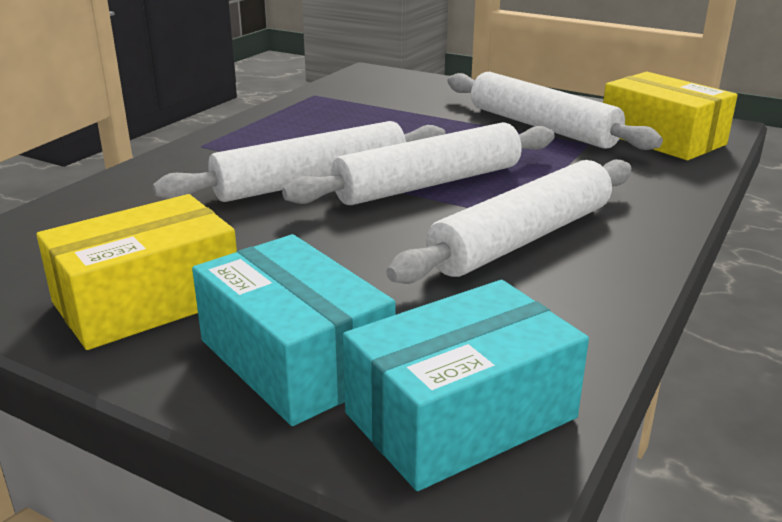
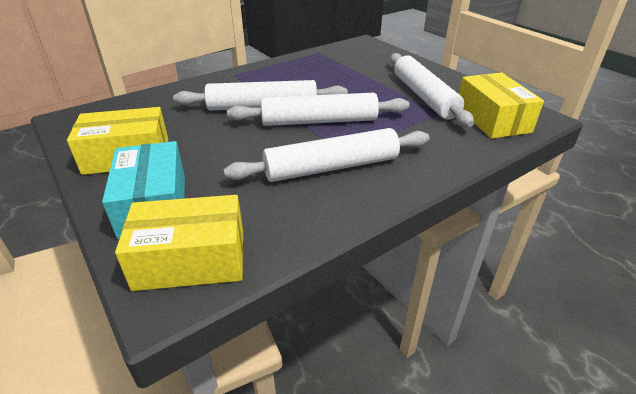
camera: 25 degrees right, 10 degrees up
turquoise box [343,280,589,491] -> yellow box [115,195,243,291]

